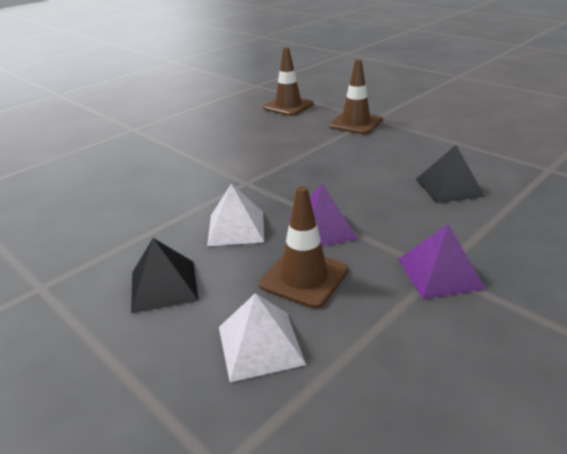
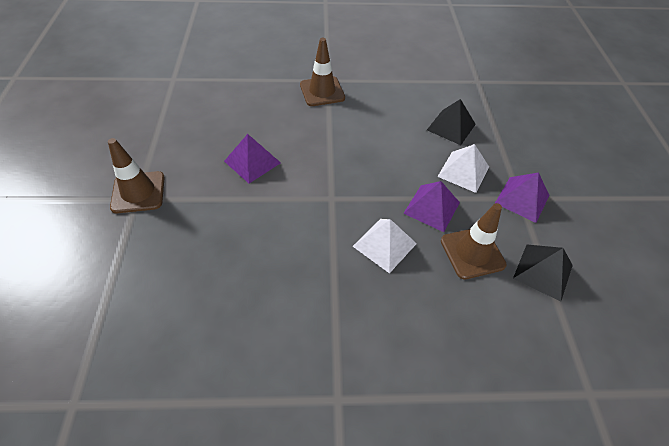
camera: 50 degrees left, 20 degrees up
black pyramid [131,238,199,313] -> black pyramid moved to [513,245,573,301]
white pyramid [219,293,306,382] -> white pyramid moved to [437,144,489,193]
brown traffic cone [263,47,314,116] -> brown traffic cone moved to [108,138,165,213]
none -> purple pyramid [224,134,281,183]

